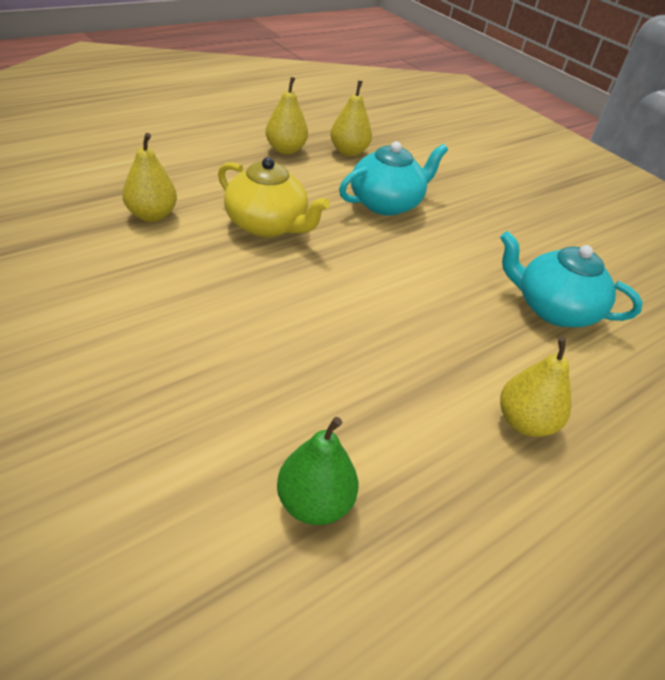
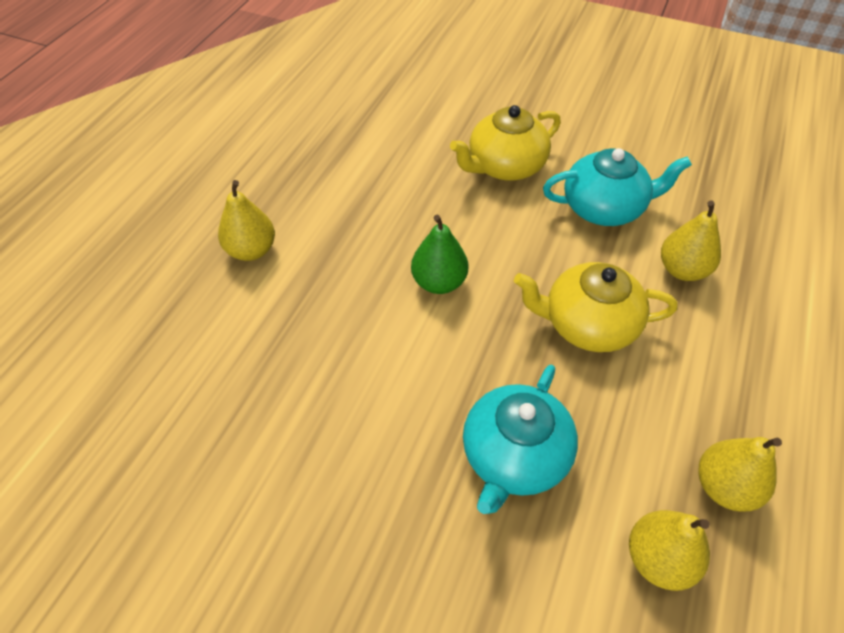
camera: 155 degrees right, 10 degrees up
green pear [277,417,359,525] -> green pear moved to [411,215,468,294]
turquoise teapot [500,231,643,327] -> turquoise teapot moved to [543,148,692,226]
none -> yellow teapot [450,105,561,181]

